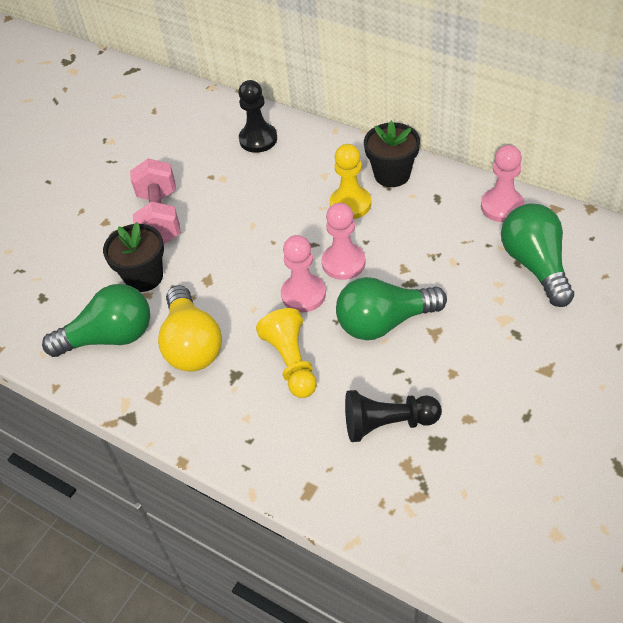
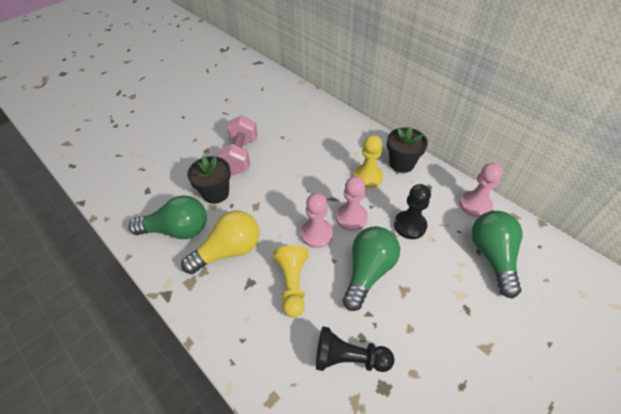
camera: 10 degrees right, 0 degrees up
yellow light bulb [158,285,222,372] -> yellow light bulb turned 120 degrees counterclockwise [181,211,259,274]
black pawn [238,80,277,153] -> black pawn moved to [394,184,431,239]
green light bulb [336,277,447,340] -> green light bulb turned 120 degrees clockwise [342,226,400,311]

